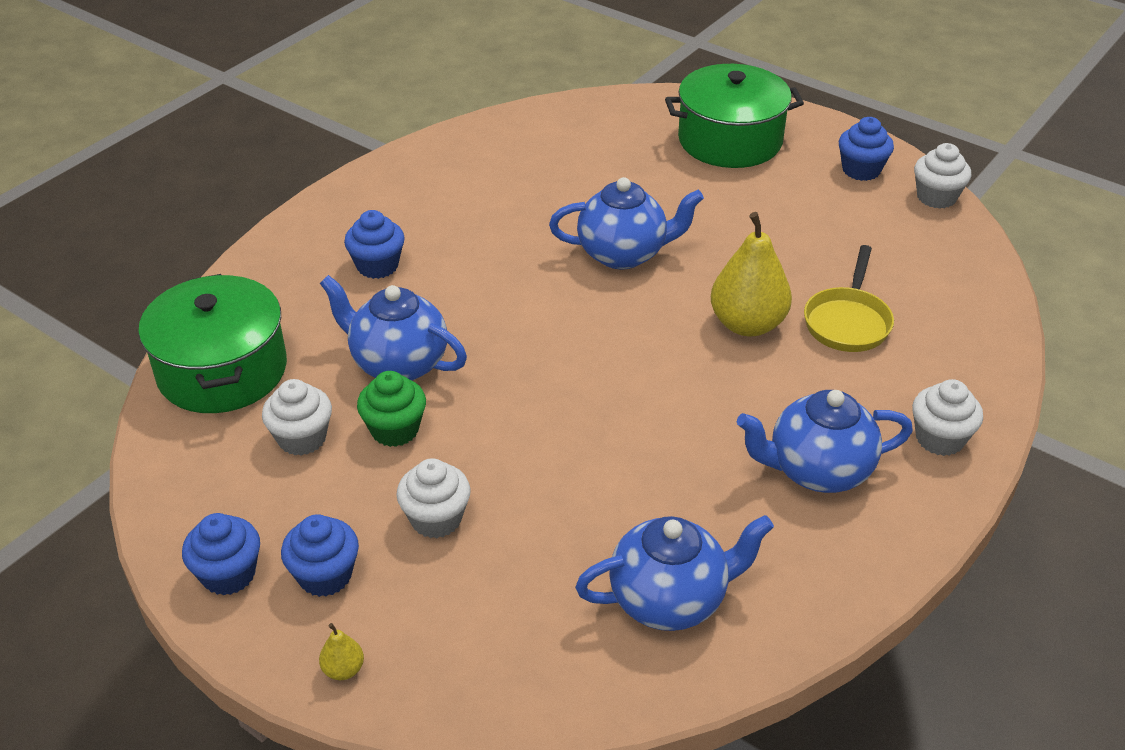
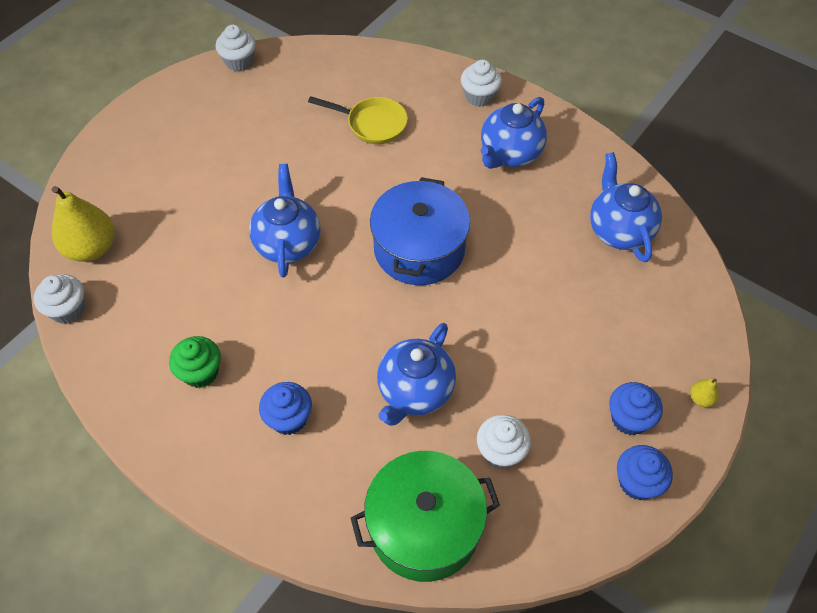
camera: 90 degrees left, 15 degrees up
green cupcake [357,371,426,447] -> green cupcake moved to [169,336,221,388]
white cupcake [396,458,471,538] -> white cupcake moved to [34,274,85,324]
green pot [665,64,804,168] -> none
yellow pear [711,212,792,336] -> yellow pear moved to [52,186,114,262]
blue teapot [737,390,913,493] -> blue teapot turned 45 degrees clockwise [481,97,547,169]
blue cupcake [839,117,894,181] -> none
none -> blue pot [370,177,470,285]

